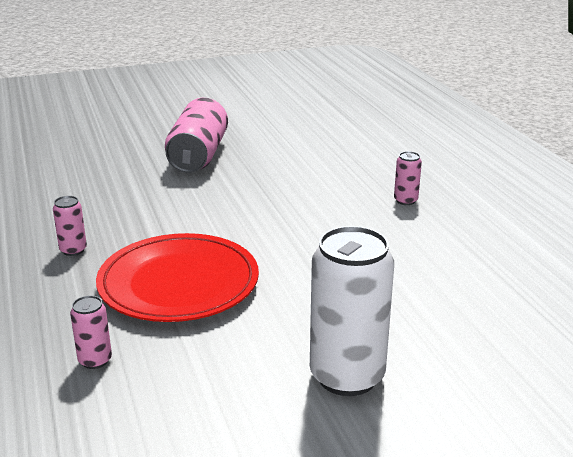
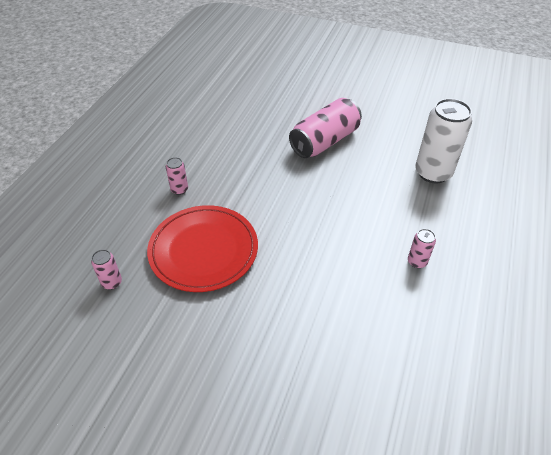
camera: 40 degrees right, 20 degrees up
white can [310,226,394,396] -> white can moved to [415,98,472,183]

